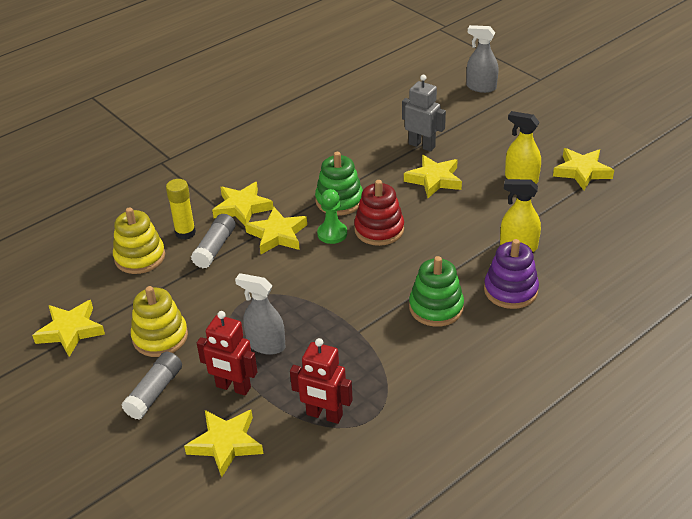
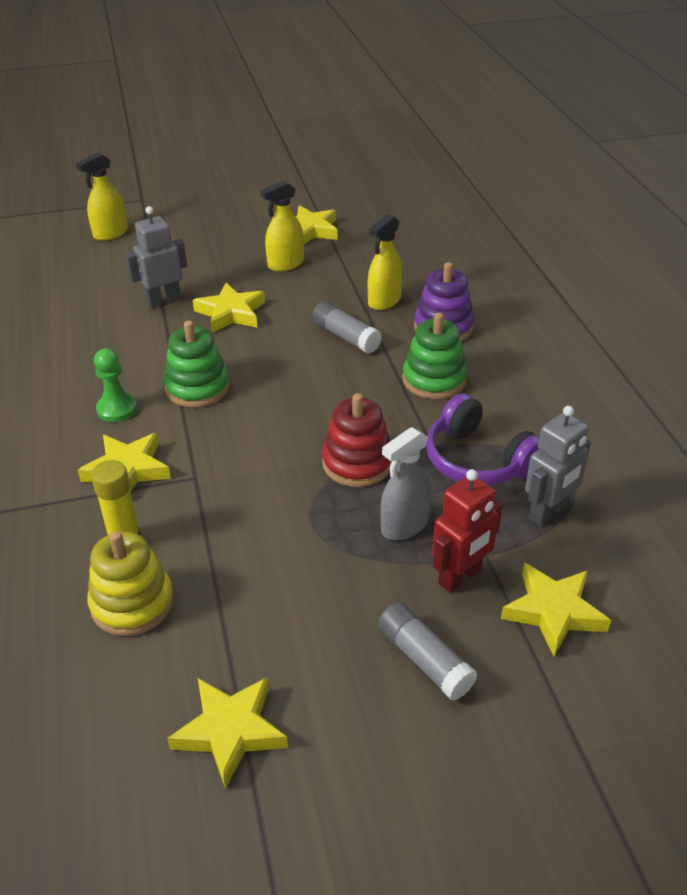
camera: 65 degrees left, 0 degrees up
yellow stacking toy [131,286,188,357] -> none
grey glue stick [191,214,236,268] -> grey glue stick moved to [312,301,382,354]
yellow star [245,207,307,254] -> none
red robot [290,338,353,424] -> grey robot [525,406,591,526]
green pawn [317,189,347,244] -> green pawn moved to [94,348,137,422]
red stacking toy [354,180,404,246] -> red stacking toy moved to [322,393,392,487]
grey spray bottle [466,25,499,93] -> yellow spray bottle [76,153,128,241]
none -> purple headphones [426,393,540,485]

